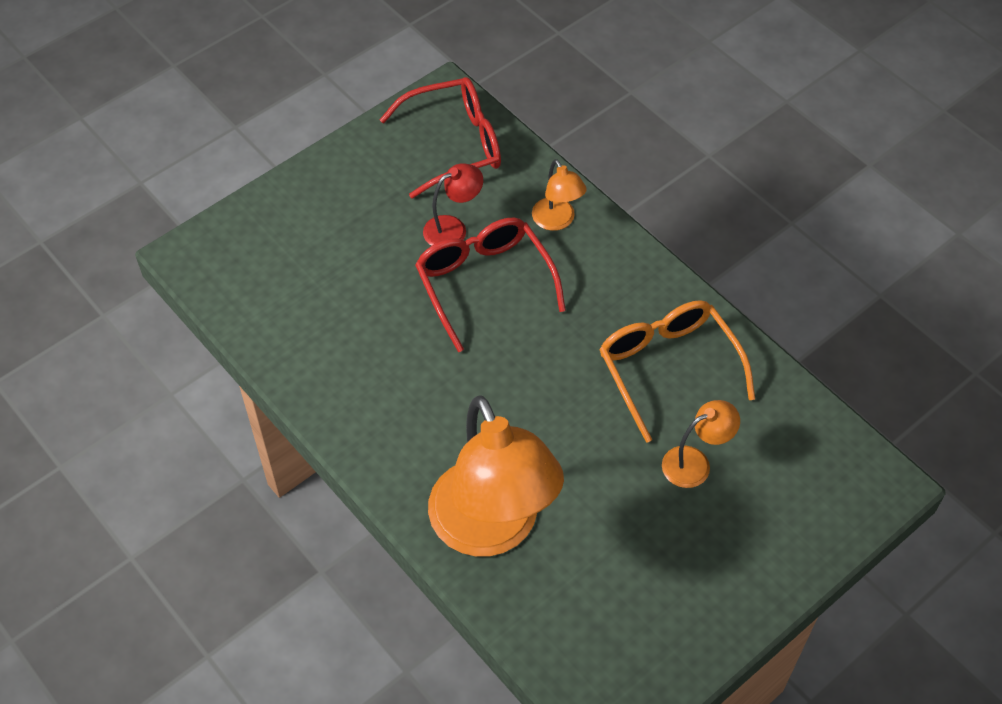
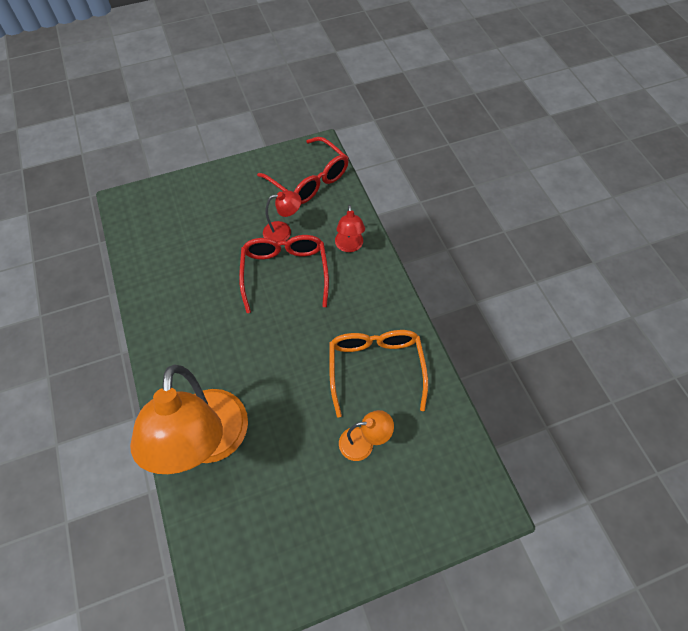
camera: 20 degrees right, 5 degrees up
red glasses [379,77,501,199] -> red glasses turned 45 degrees clockwise [257,137,349,204]
orange lamp [532,159,587,231] -> red lamp [335,205,365,252]

